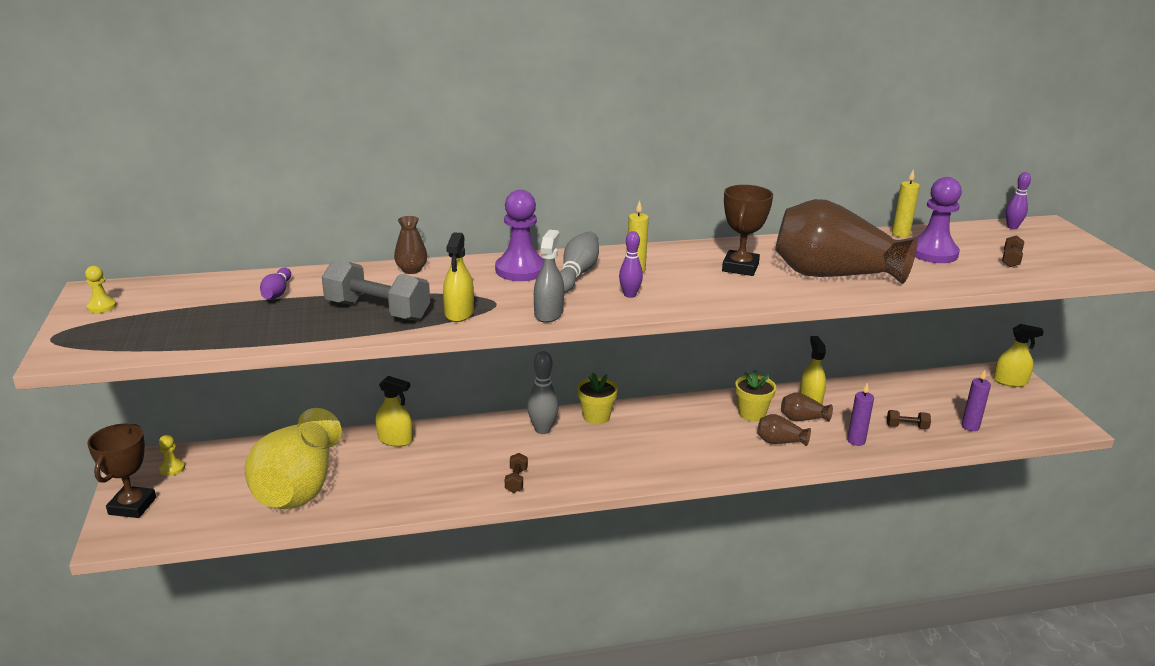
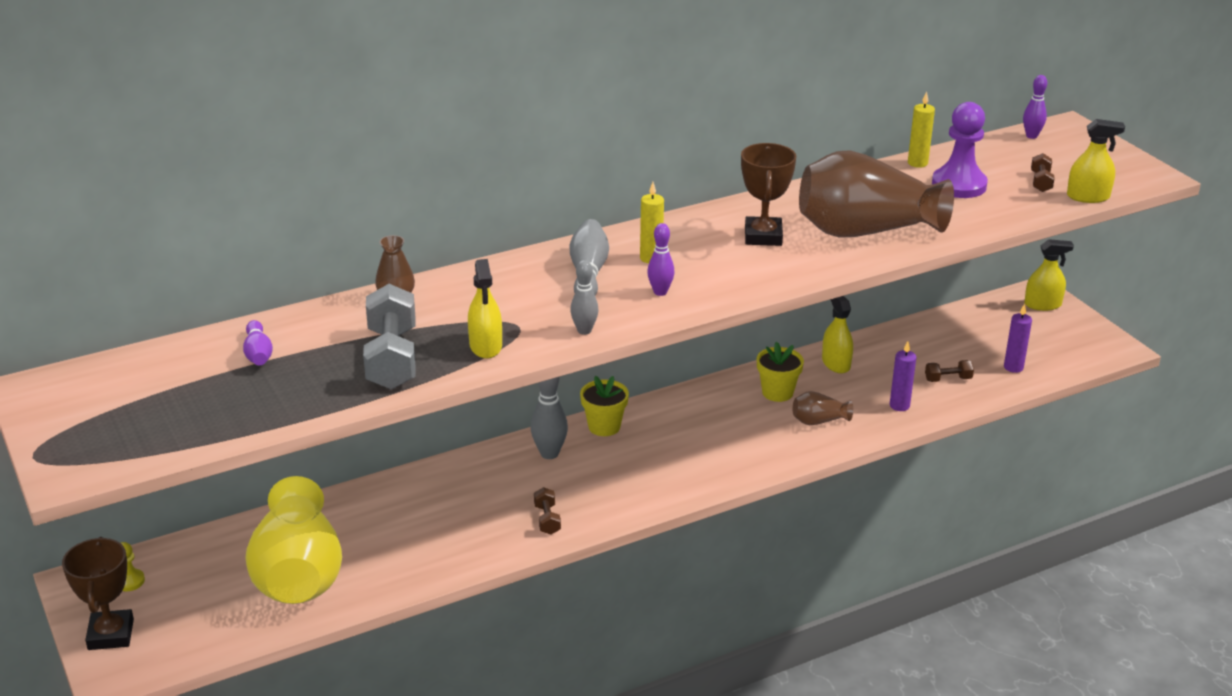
camera: 15 degrees left, 5 degrees up
yellow pawn [85,266,117,313] -> none
grey dumbbell [322,259,430,321] -> grey dumbbell turned 75 degrees clockwise [363,284,416,390]
yellow spray bottle [376,376,413,447] -> yellow spray bottle moved to [1067,119,1125,203]
purple pawn [495,190,544,281] -> none
grey spray bottle [534,230,564,323] -> grey bowling pin [570,260,599,335]
brown vase [781,393,833,422] -> none

